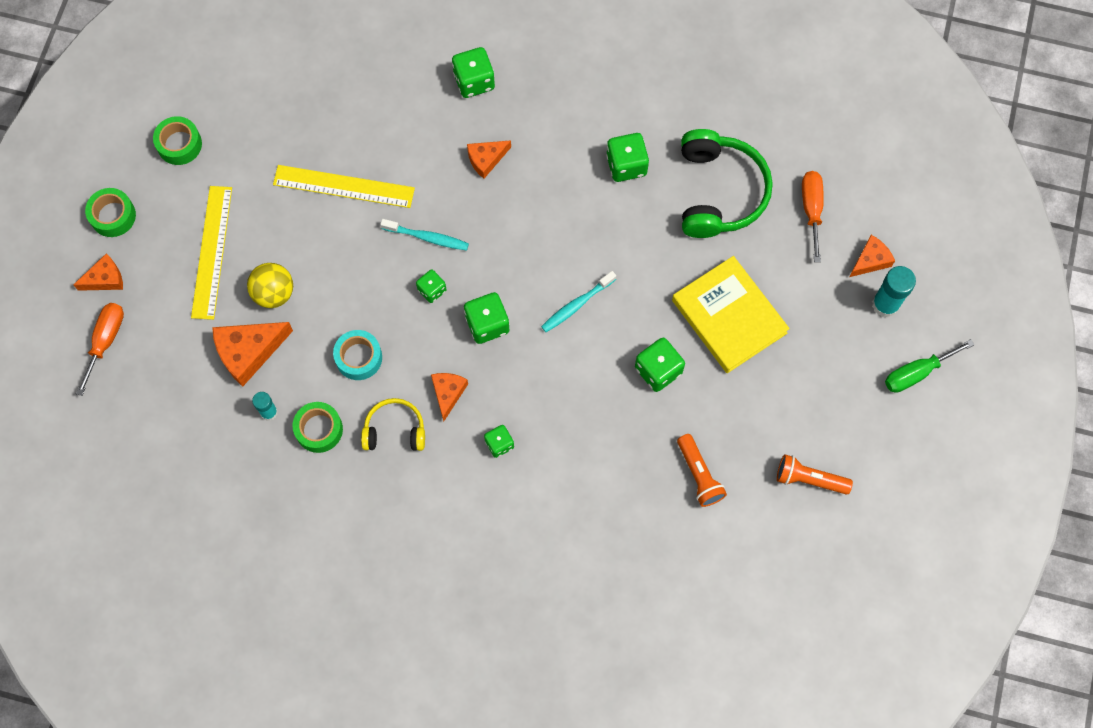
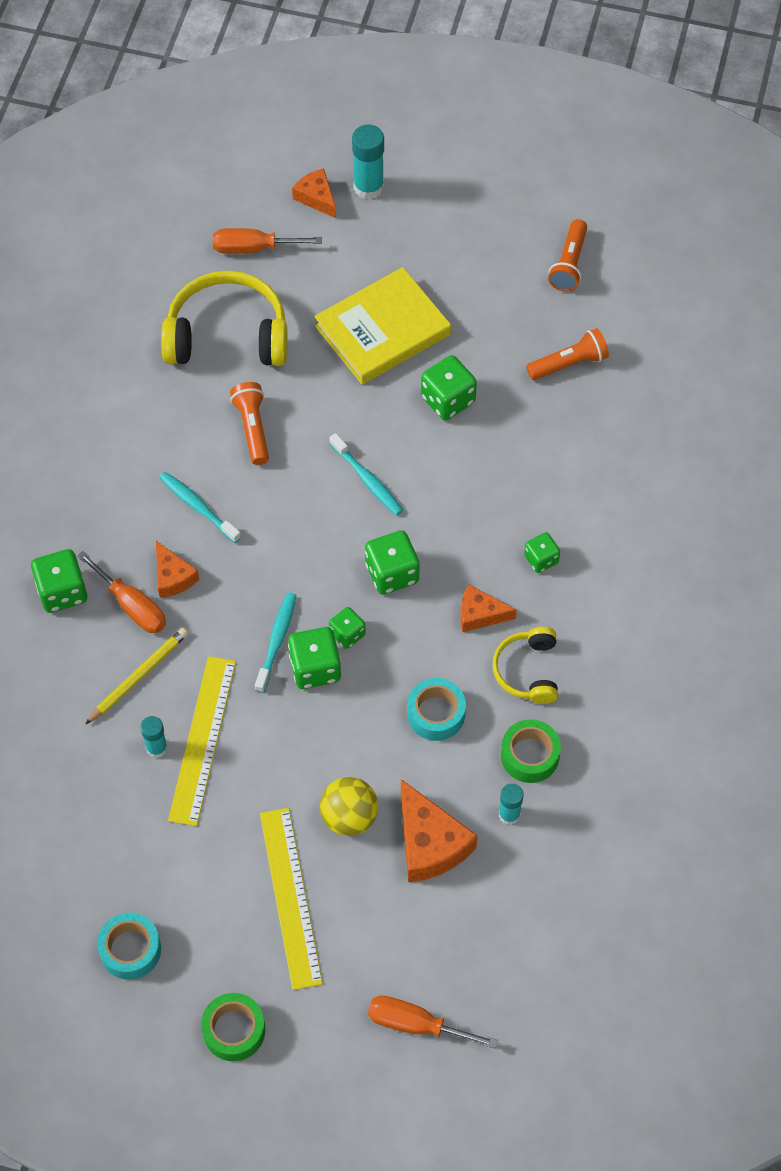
camera: 90 degrees left, 10 degrees down
orange cheese [73,253,123,291] -> none
green tape [153,116,202,165] -> turquoise tape [97,913,161,980]
yellow ruler [191,186,232,320] -> yellow ruler turned 75 degrees clockwise [260,808,323,990]
green dice [606,133,649,182] -> green dice moved to [288,627,341,689]
green headphones [681,129,773,238] -> yellow headphones [161,271,288,366]
green screwdriver [885,339,974,393] -> none
none -> orange screwdriver [77,551,166,633]
none -> yellow pencil [86,628,188,724]
none -> turquoise glue stick [140,716,168,758]
none -> turquoise toothbrush [159,472,241,543]
none -> orange flashlight [230,382,269,465]

